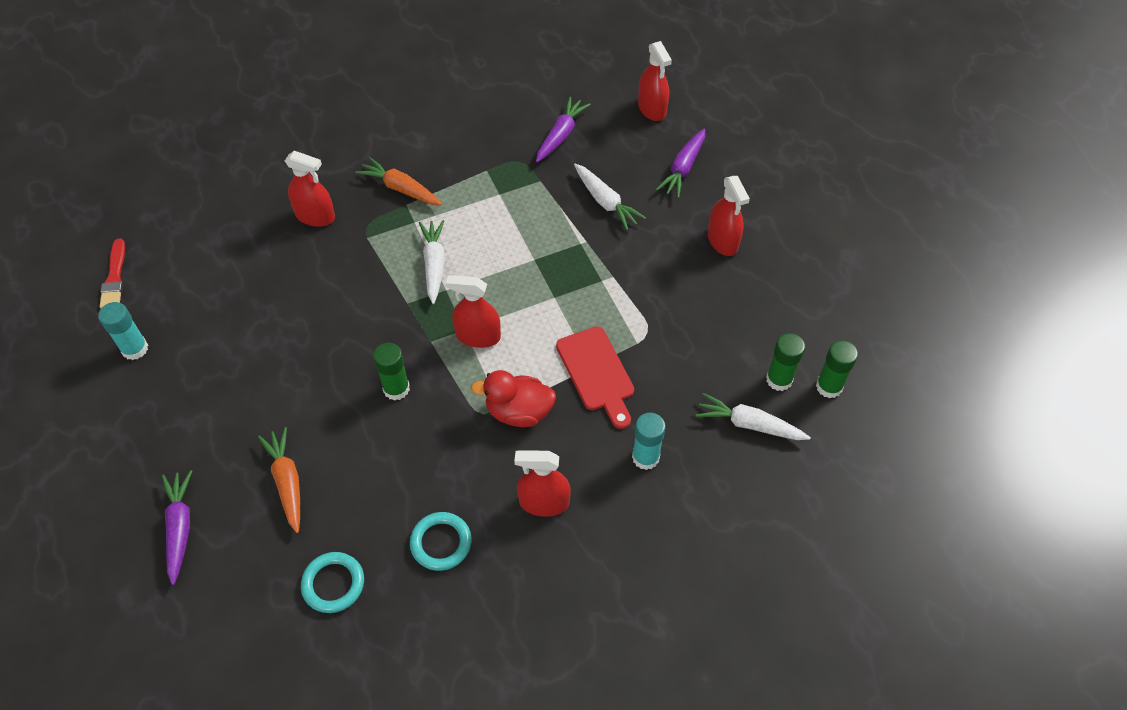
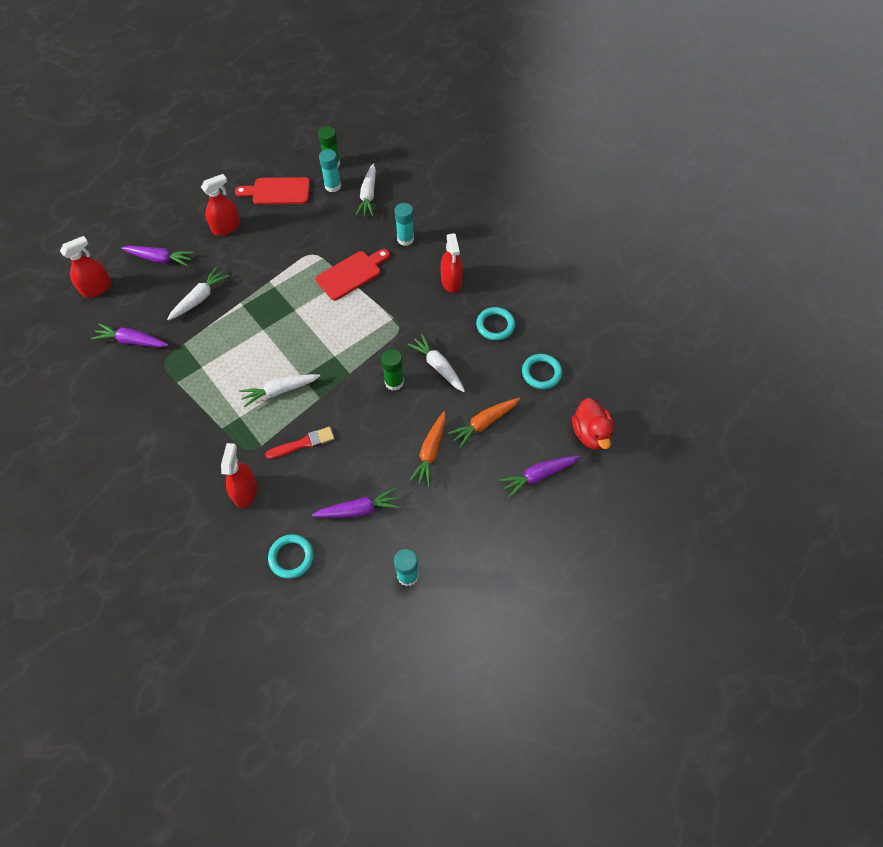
camera: 105 degrees left, 5 degrees up
red brush [99,238,125,309] -> red brush moved to [265,427,335,459]
orange carrot [355,157,442,205] -> orange carrot moved to [409,411,446,487]
red spray bottle [446,275,501,348] -> none
red duck [471,370,556,427] -> red duck moved to [572,398,614,449]
green glue stick [766,333,805,391] -> turquoise glue stick [319,149,341,193]
none -> red cutting board [235,177,310,204]
none -> turquoise ring [268,534,314,579]
none -> purple carrot [312,488,400,518]
none -> white carrot [407,334,465,392]

